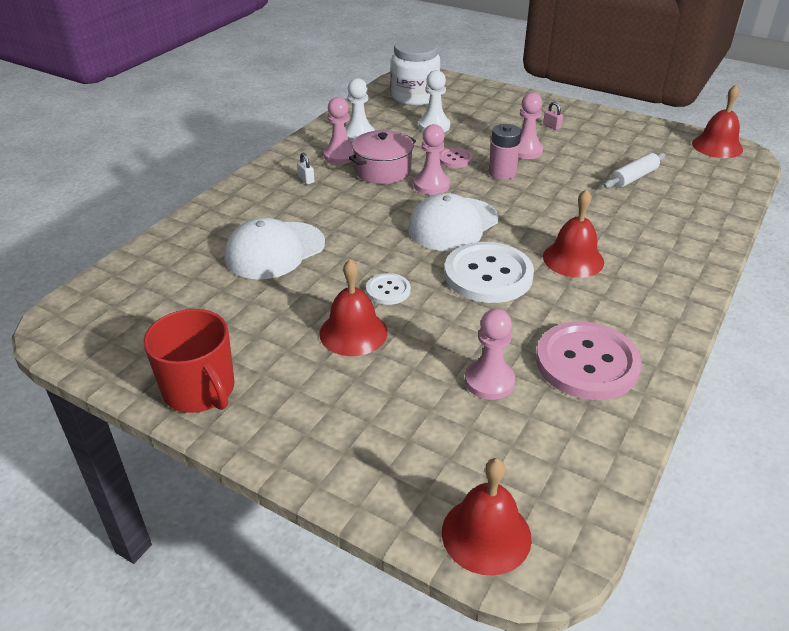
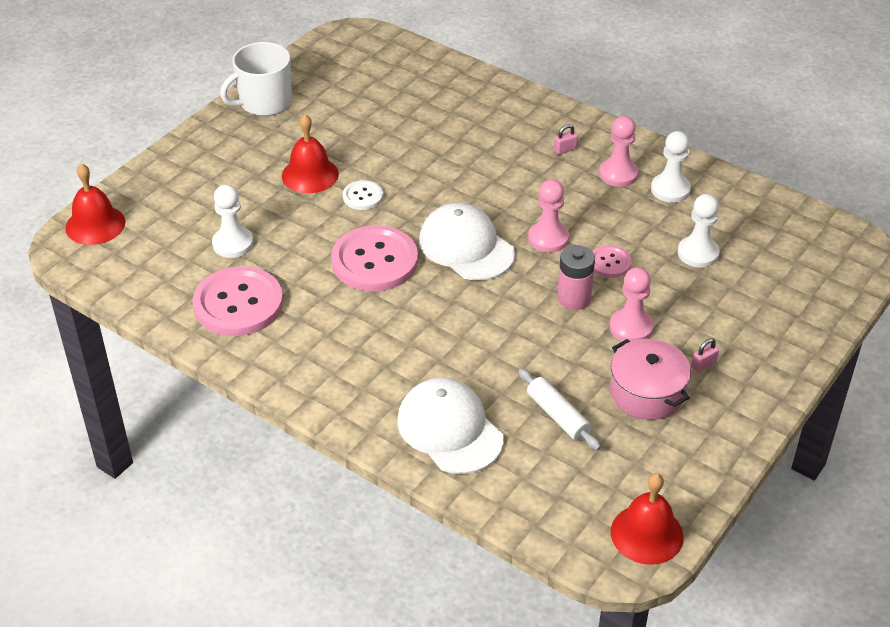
camera: 95 degrees right, 5 degrees up
red mug [143,309,234,413] -> white mug [220,42,292,116]
white cap [225,217,325,279] -> white cap moved to [397,378,503,474]
white padlock [297,153,314,184] -> pink padlock [554,124,578,155]
pink pot [349,130,416,184] -> pink pot moved to [610,339,691,420]
white jar [391,38,440,106] -> none
white button [444,242,534,303] -> pink button [331,225,418,291]
pink pawn [465,309,515,400] -> white pawn [212,184,253,258]
red bell [543,189,604,278] -> none

